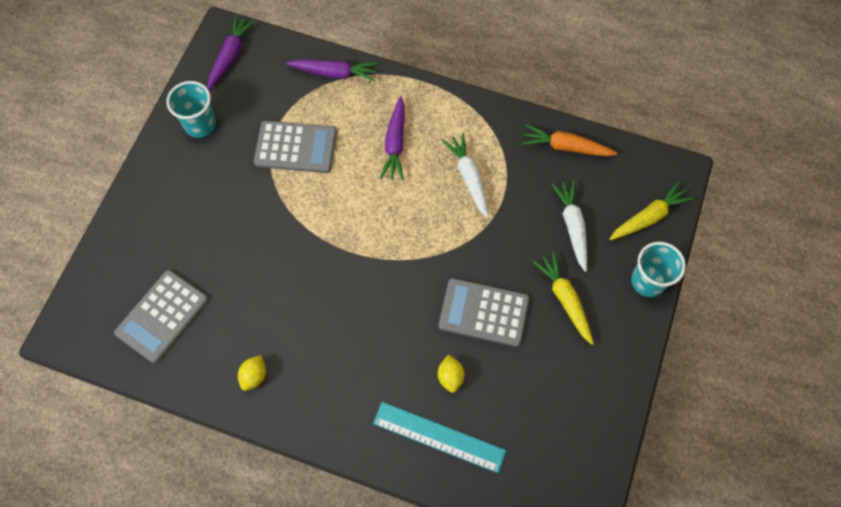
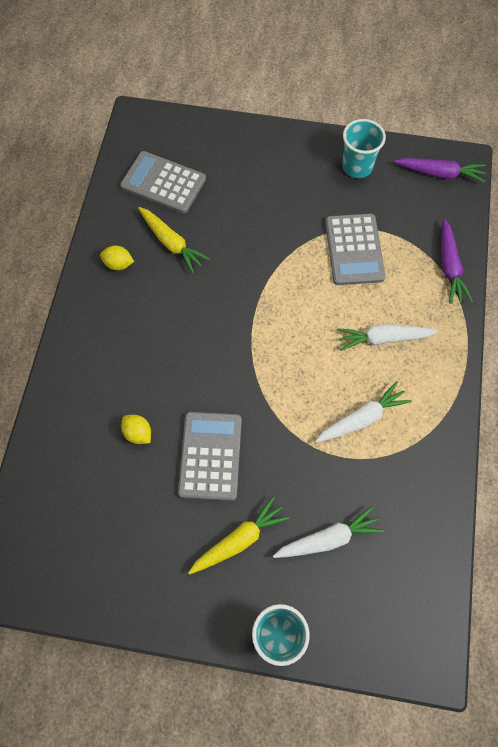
camera: 80 degrees right, 0 degrees up
turquoise ruler [373,402,506,473] -> none
purple carrot [380,96,405,180] -> white carrot [337,324,439,351]
yellow lemon [438,355,465,393] -> yellow lemon turned 60 degrees clockwise [121,415,151,444]
orange carrot [522,125,618,156] -> none
yellow carrot [609,181,694,240] -> yellow carrot moved to [138,207,210,273]

